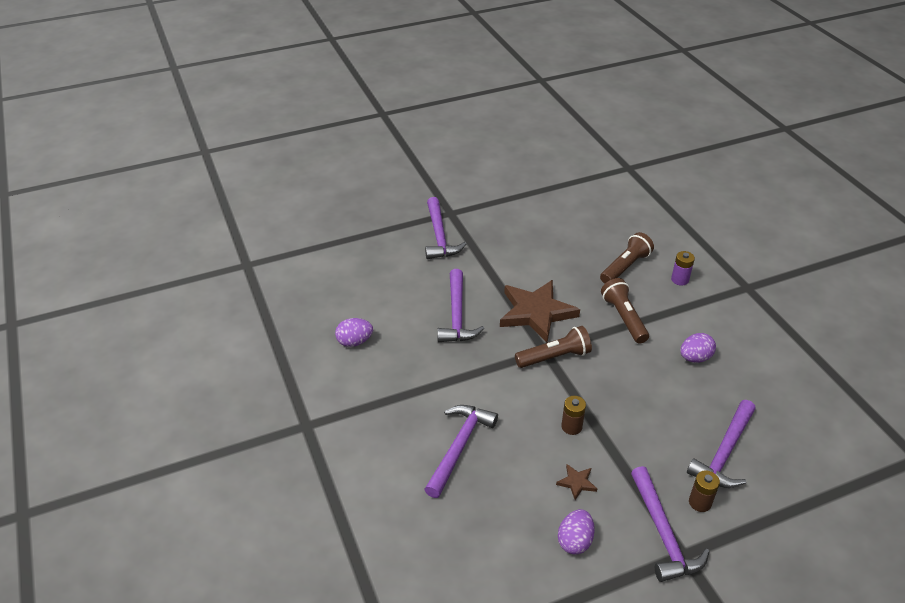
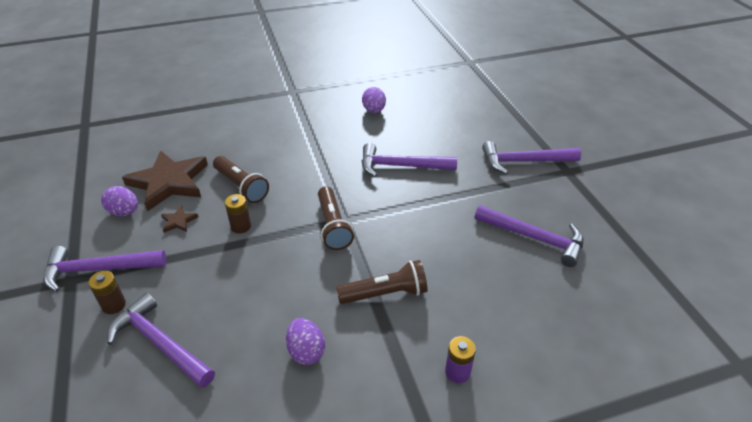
camera: 95 degrees right, 0 degrees up
purple hammer [424,405,498,498] -> purple hammer moved to [474,205,584,267]
brown star [500,280,580,342] -> brown star moved to [122,150,208,211]
brown flashlight [600,232,654,284] -> brown flashlight moved to [213,156,269,203]

